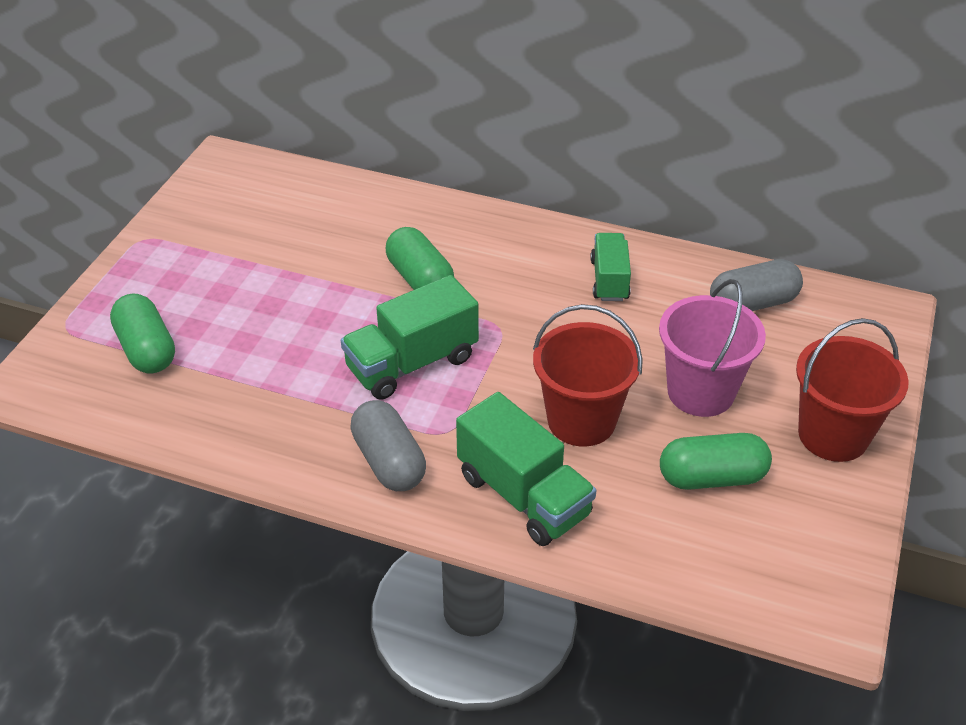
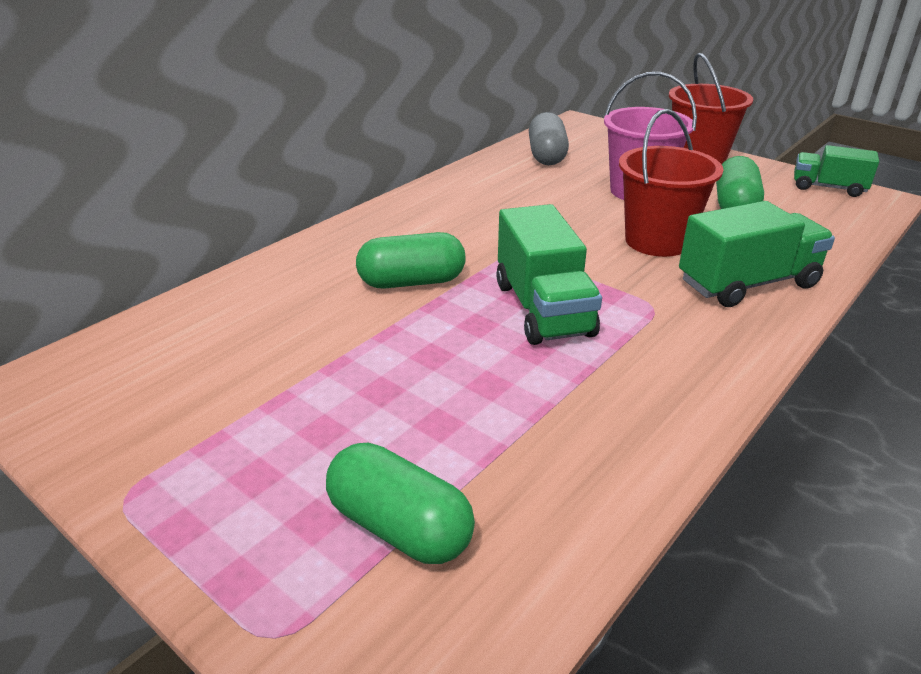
camera: 70 degrees left, 10 degrees down
green capsule [110,293,175,373] -> green capsule turned 45 degrees clockwise [326,443,475,564]
grey capsule [350,400,426,491] -> none
green truck [590,233,631,301] -> green truck moved to [794,145,879,197]

